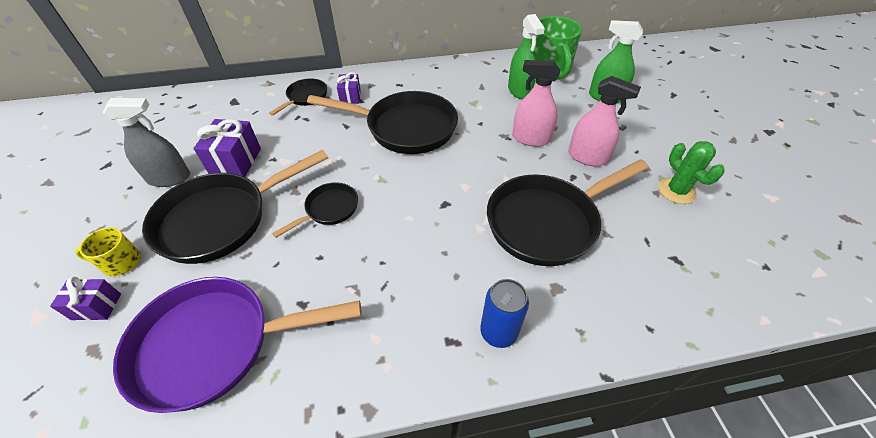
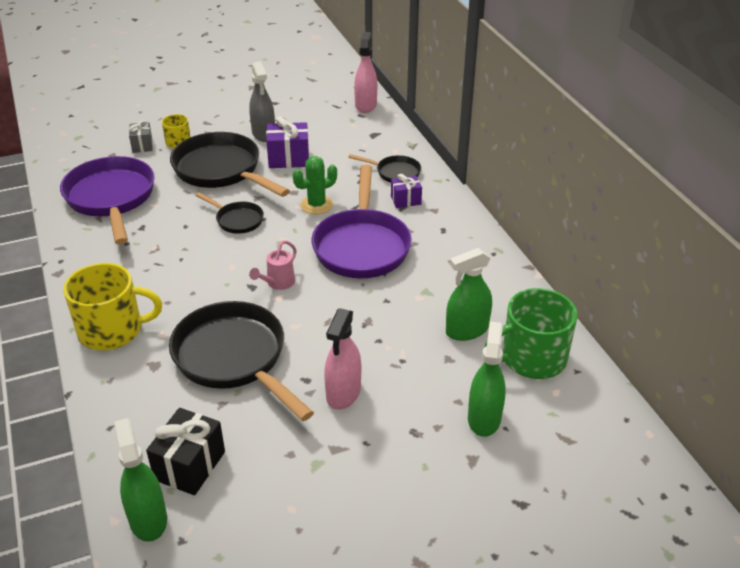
camera: 80 degrees right, 10 degrees down
purple gift [50,277,121,320] -> grey gift [129,120,153,153]
black pan [307,91,458,154] -> purple pan [311,165,412,278]
blue can [480,279,529,348] -> yellow mug [63,263,162,350]
pink spray bottle [512,60,560,147] -> pink spray bottle moved to [354,32,377,113]
green cactus [658,141,724,204] -> green cactus moved to [293,156,337,214]
none -> green spray bottle [114,418,167,542]
none -> black gift [146,408,225,495]
none -> pink watering can [249,240,297,290]

